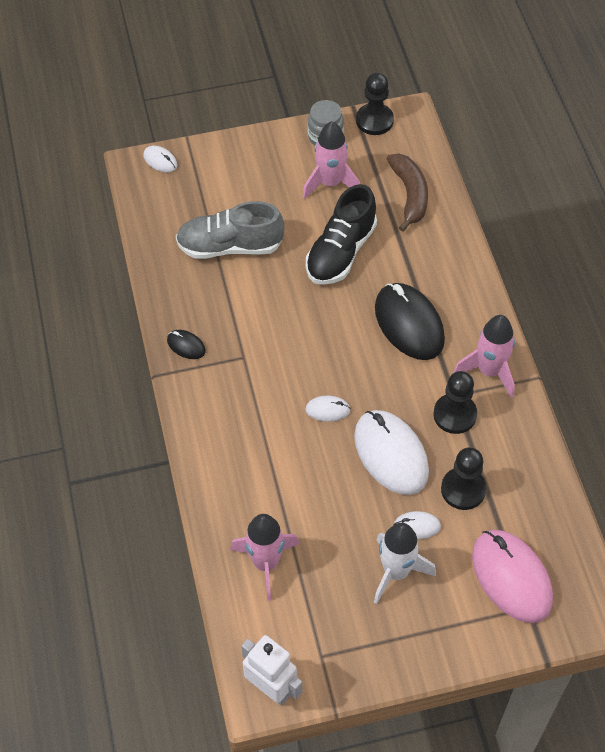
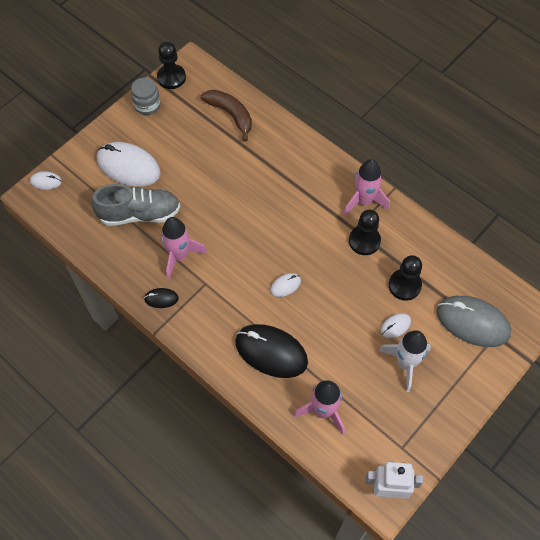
camera: 35 degrees left, 5 degrees up
grey shoe [176,201,285,259] -> grey shoe turned 150 degrees counterclockwise [91,184,180,226]
pink rocket [303,121,360,199] -> pink rocket moved to [161,217,207,279]
black shoe [306,184,377,285] -> none
white mouse [354,410,429,495] -> white mouse moved to [97,142,161,187]
black mouse [375,283,445,360] -> black mouse moved to [235,324,308,378]
pink mouse [472,530,553,623] -> grey mouse [437,296,511,347]

